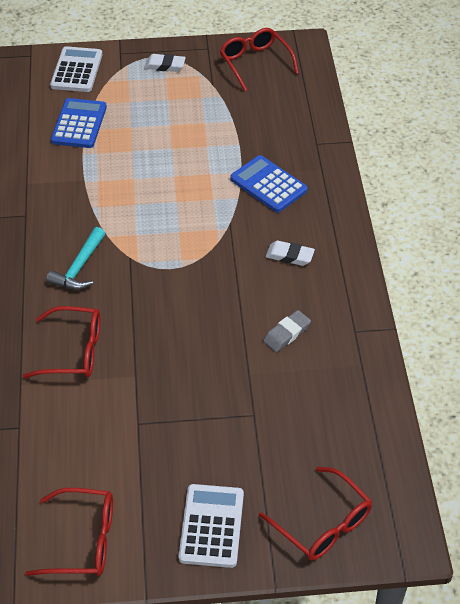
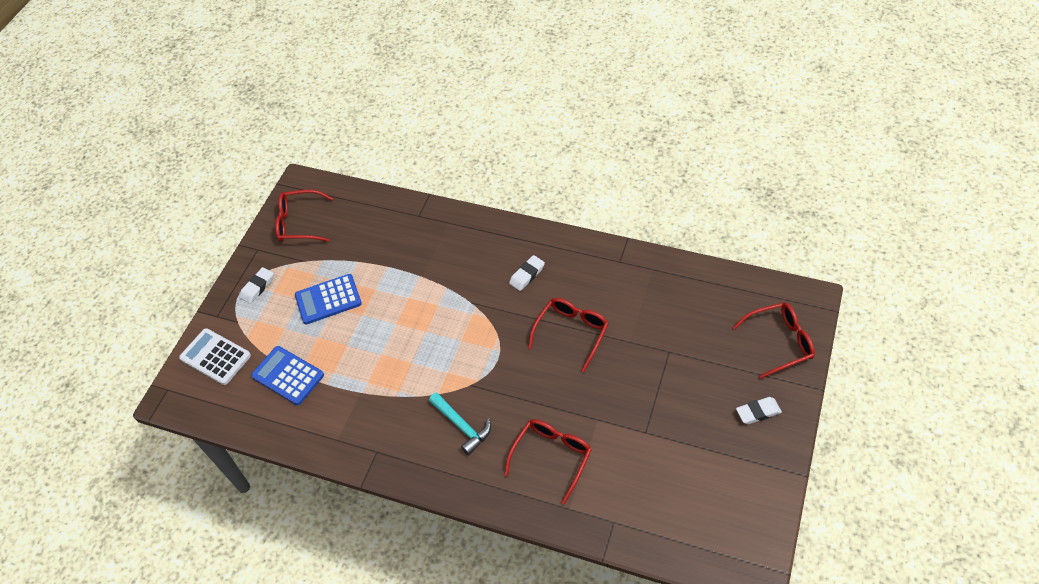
camera: 60 degrees left, 5 degrees up
red glasses [25,488,113,576] -> red glasses moved to [528,298,608,372]
white calculator [179,484,244,568] -> white eraser [736,397,782,424]
blue calculator [230,155,308,212] -> blue calculator moved to [295,274,362,324]
grey eraser [263,310,311,352] -> none

